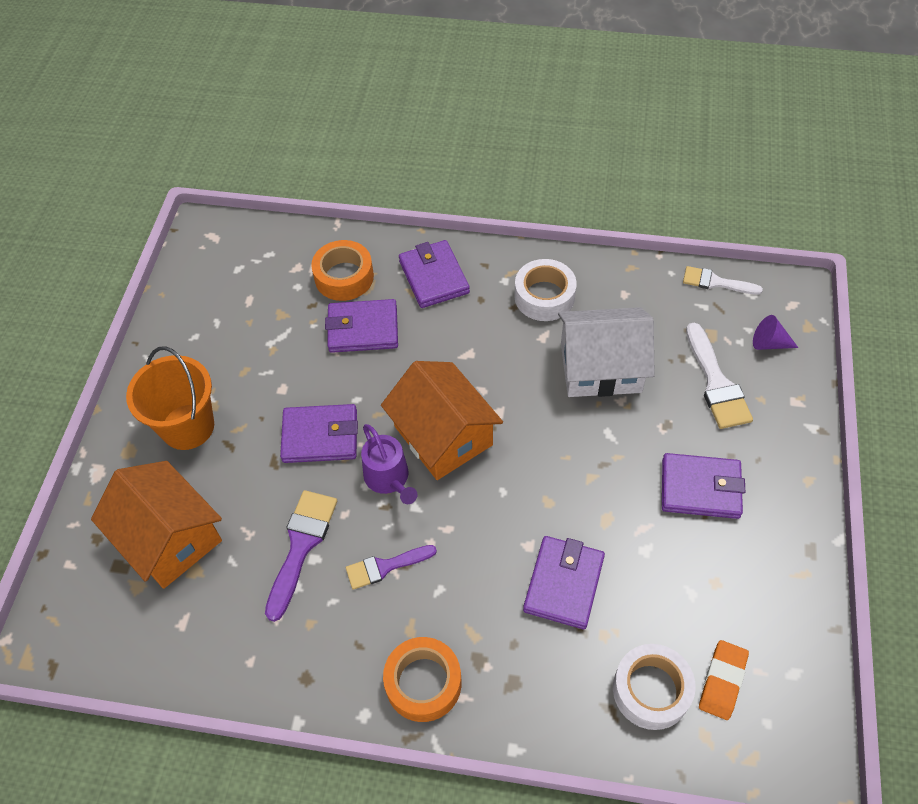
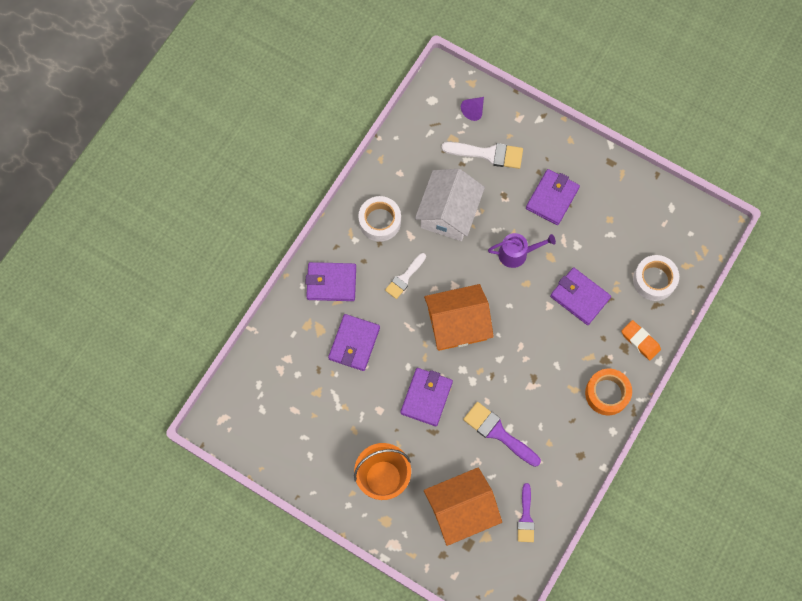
camera: 70 degrees left, 15 degrees up
orange tape [311,240,374,301] -> none
purple brush [346,545,437,590] -> purple brush moved to [517,483,535,542]
purple watering can [361,424,417,504] -> purple watering can moved to [488,233,556,268]
white brush [683,266,763,295] -> white brush moved to [385,253,426,299]
orange eraser [699,640,749,720] -> orange eraser moved to [621,320,661,360]

